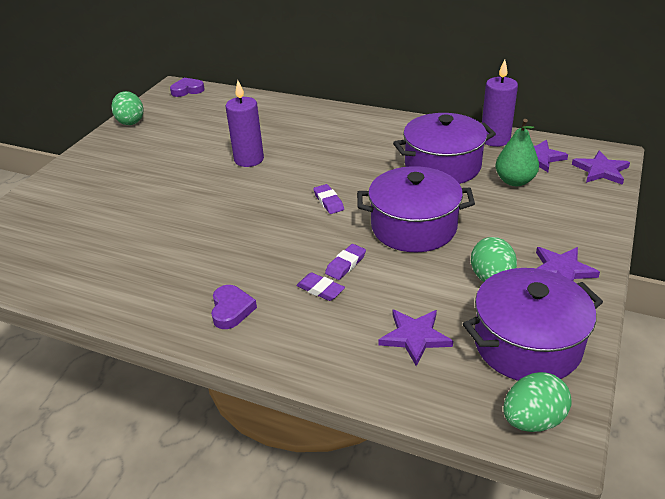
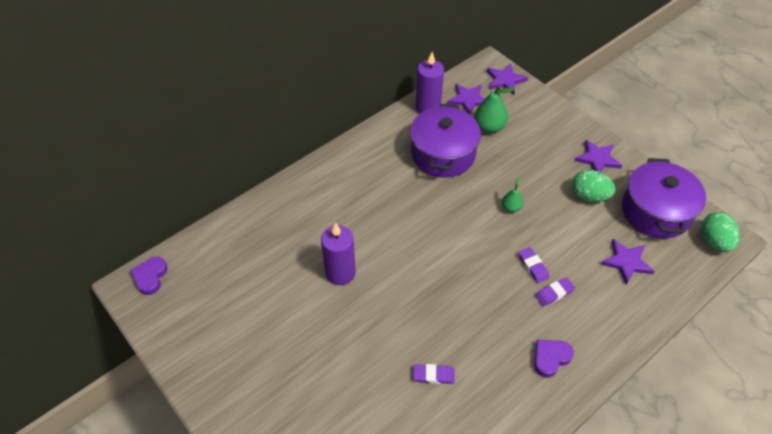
camera: 65 degrees left, 15 degrees up
green egg [111,91,144,125] -> none
purple heart [211,285,257,329] -> purple heart turned 60 degrees counterclockwise [534,340,574,378]
purple eraser [313,184,344,214] -> purple eraser moved to [413,364,455,384]
purple pot [357,166,475,252] -> green pear [502,178,523,213]

